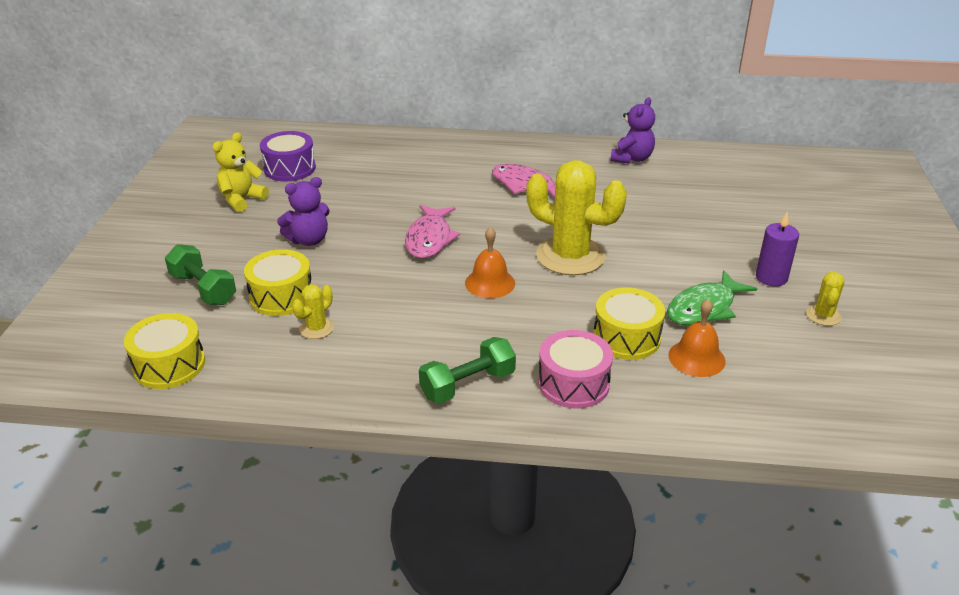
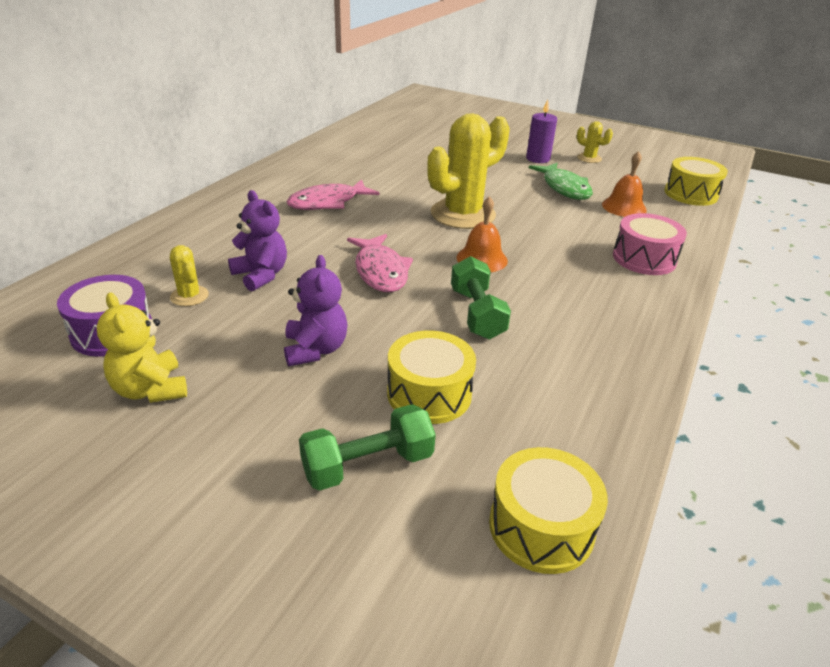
camera: 70 degrees left, 0 degrees up
yellow cactus [292,284,334,339] -> yellow cactus moved to [170,245,209,306]
pink fish [405,205,460,258] -> pink fish turned 45 degrees clockwise [347,234,413,292]
green dumbbell [419,337,516,404] -> green dumbbell moved to [451,256,511,339]
yellow drum [593,288,665,360] -> yellow drum moved to [664,157,728,206]
purple teddy bear [610,97,655,164] -> purple teddy bear moved to [228,190,287,291]

